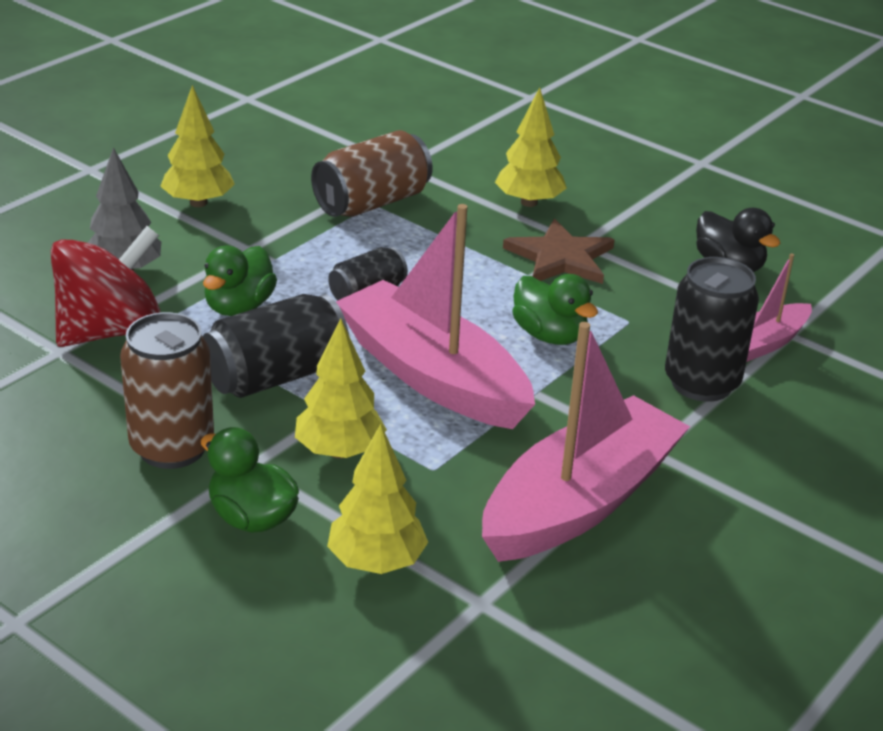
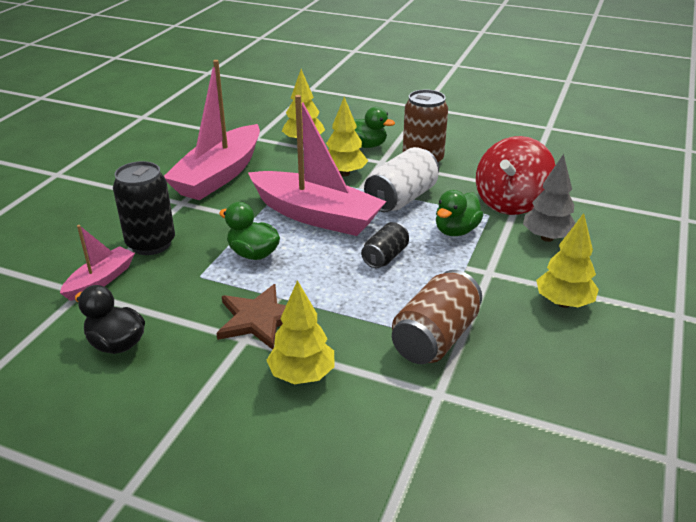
camera: 165 degrees right, 0 degrees up
green duck [203,246,277,316] -> green duck turned 150 degrees counterclockwise [436,190,483,236]
black can [203,294,349,398] -> white can [364,147,439,212]

